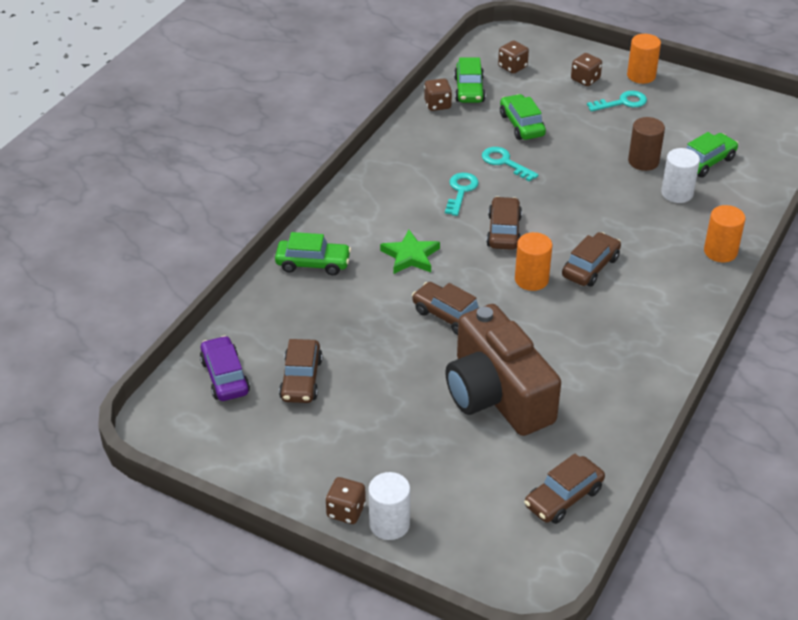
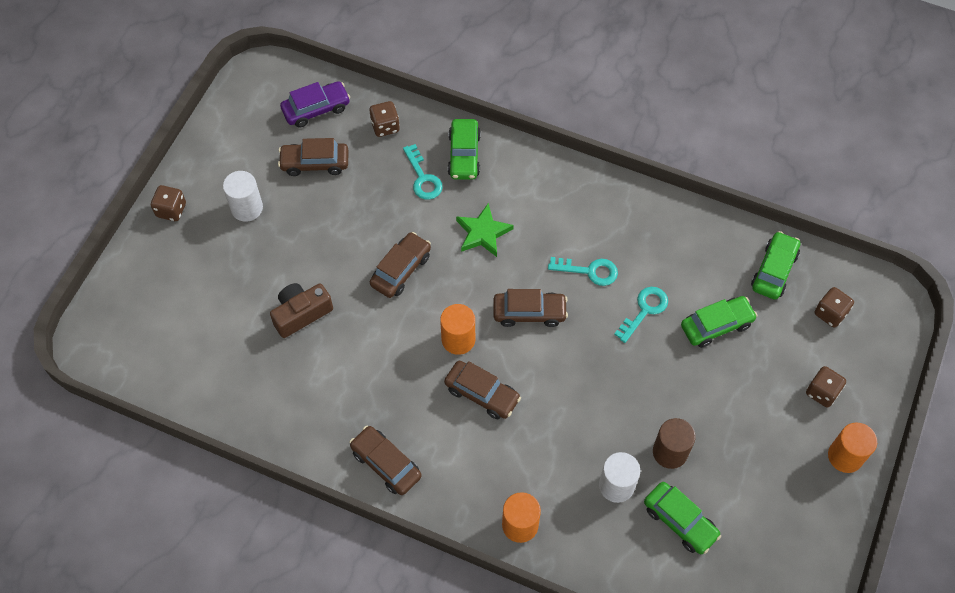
camera: 85 degrees right, 20 degrees up
white cylinder [368,472,410,540] -> white cylinder moved to [223,171,263,222]
brown dice [424,78,452,111] -> brown dice moved to [369,101,400,137]
brown camera [445,304,561,436] -> brown camera [270,283,333,338], size x0.52
green car [454,57,485,103] -> green car turned 120 degrees clockwise [751,231,800,300]
brown car [524,454,605,524] -> brown car moved to [349,426,422,495]
turquoise key [587,91,647,112] -> turquoise key moved to [403,144,443,200]

